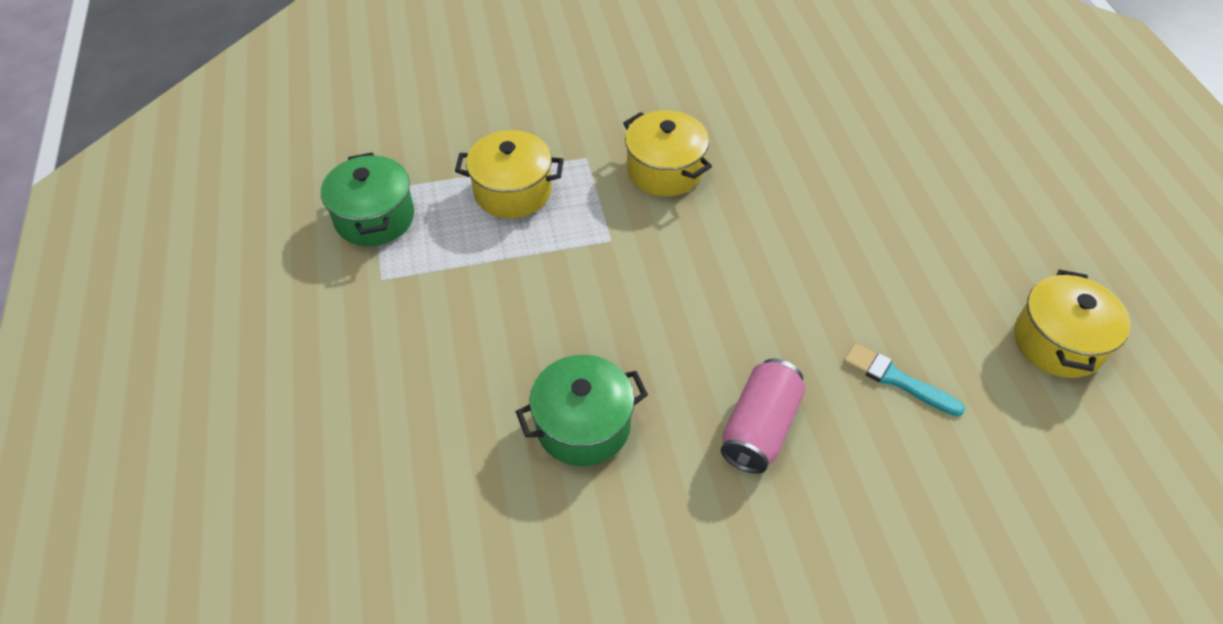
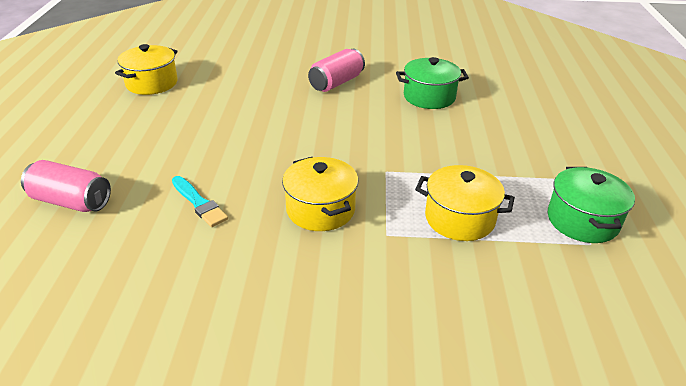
camera: 165 degrees left, 15 degrees down
turquoise brush [844,343,965,417] -> turquoise brush moved to [172,176,228,227]
none -> pink can [21,160,111,212]

